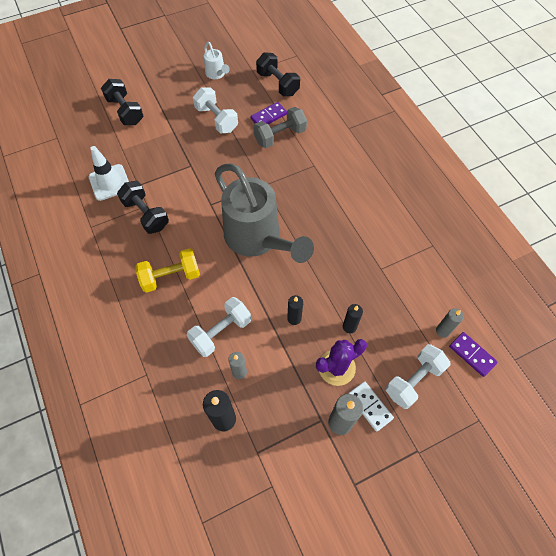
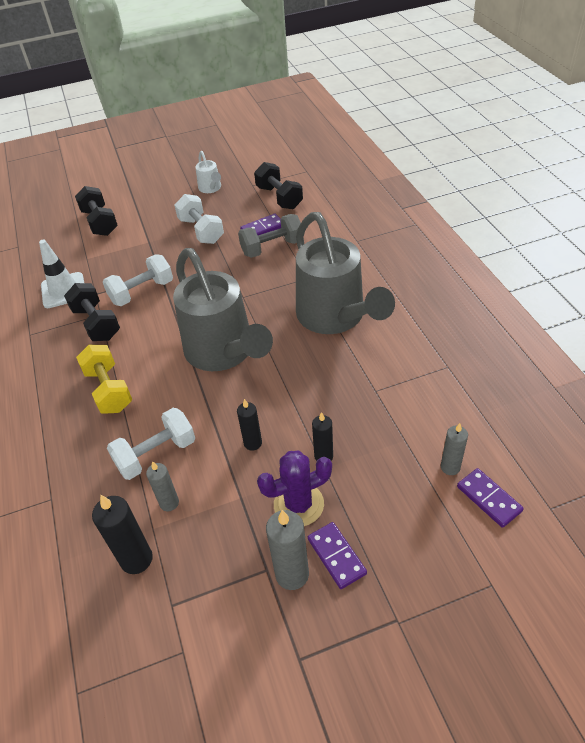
camera: 10 degrees right, 15 degrees down
yellow dumbbell [135,248,200,293] -> yellow dumbbell turned 75 degrees clockwise [76,345,132,414]
white domino [348,381,394,432] -> purple domino [308,522,367,589]
white dumbbell [386,344,451,409] -> white dumbbell moved to [103,254,173,306]
none -> grey watering can [296,212,395,334]

